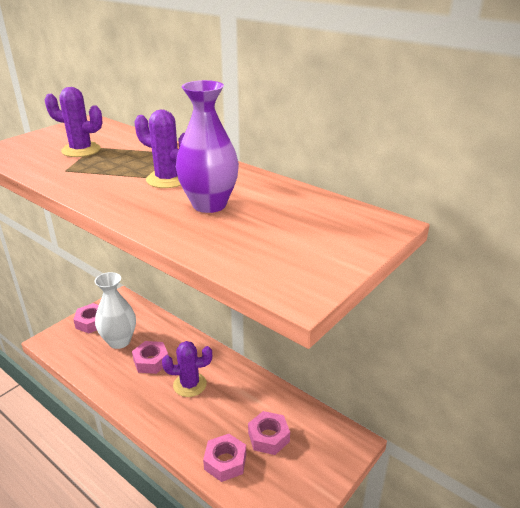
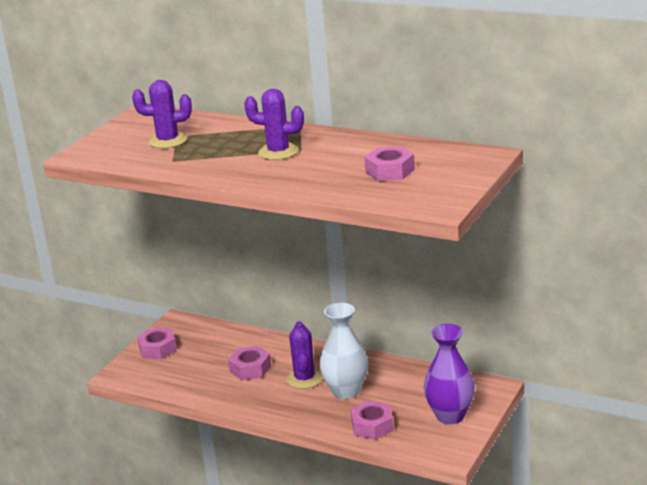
camera: 10 degrees left, 5 degrees down
white vase [95,272,136,349] -> white vase moved to [320,303,368,399]
purple cactus [162,341,212,397] -> purple cactus turned 75 degrees counterclockwise [286,321,323,389]
purple vase [176,80,239,213] -> purple vase moved to [424,324,475,424]
pink nut [248,411,290,455] -> pink nut moved to [364,146,415,181]

